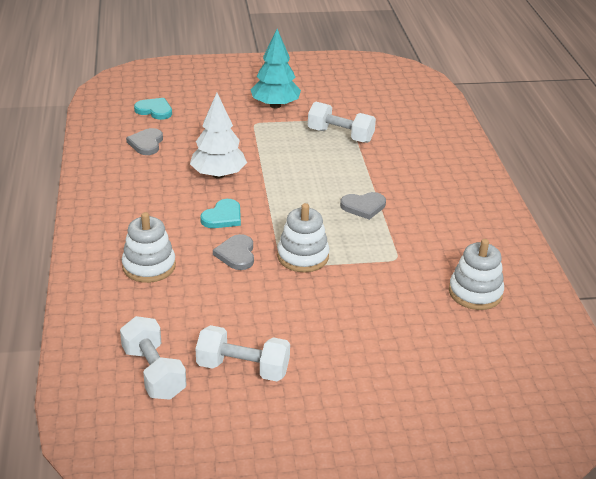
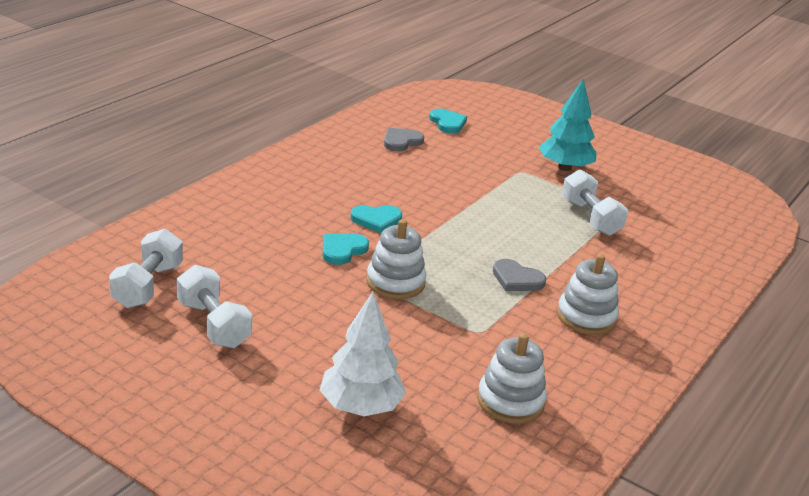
camera: 40 degrees right, 5 degrees down
white stacking toy [122,212,176,283] -> white stacking toy moved to [557,254,619,335]
white tree [190,93,247,179] -> white tree moved to [320,292,406,416]
grey heart [213,234,254,270] -> turquoise heart [323,233,369,265]

